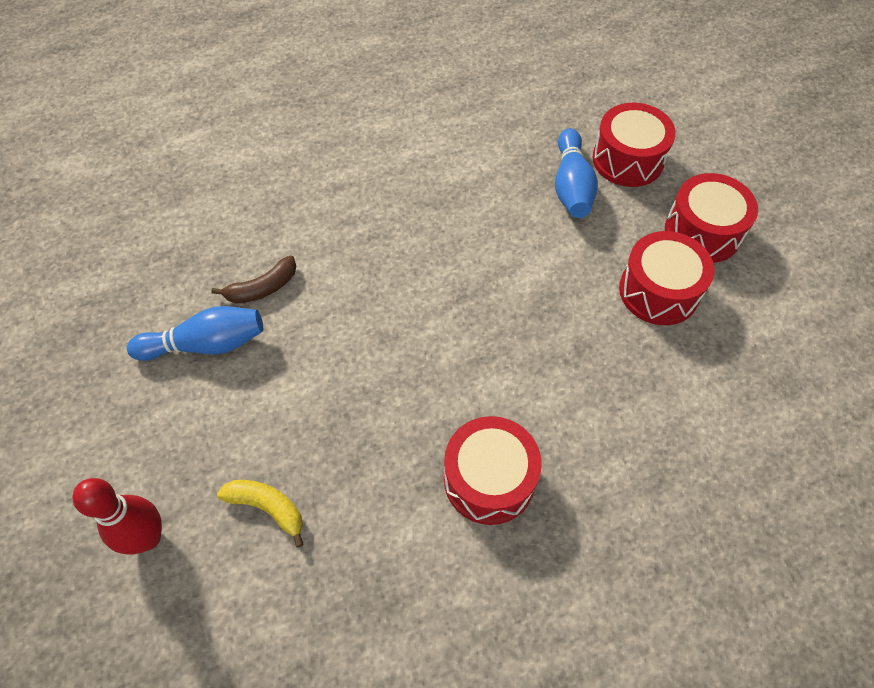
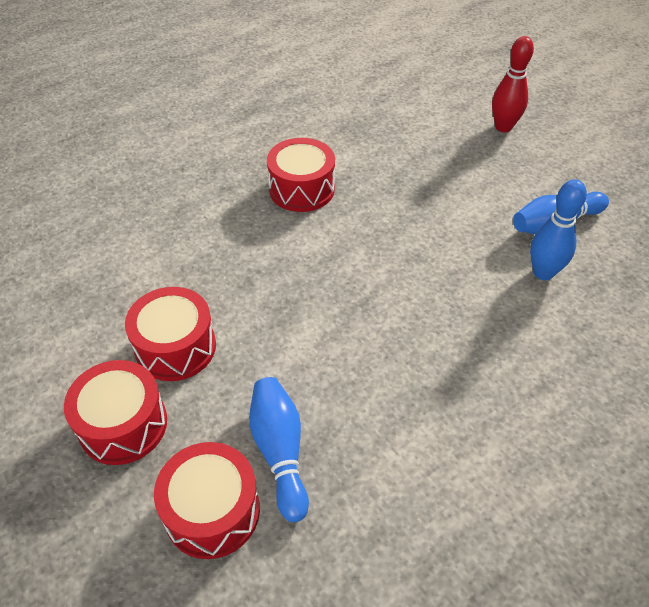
camera: 165 degrees right, 10 degrees down
brown banana [211,256,296,304] -> blue bowling pin [530,179,587,280]
yellow banana [217,480,304,548] -> none

